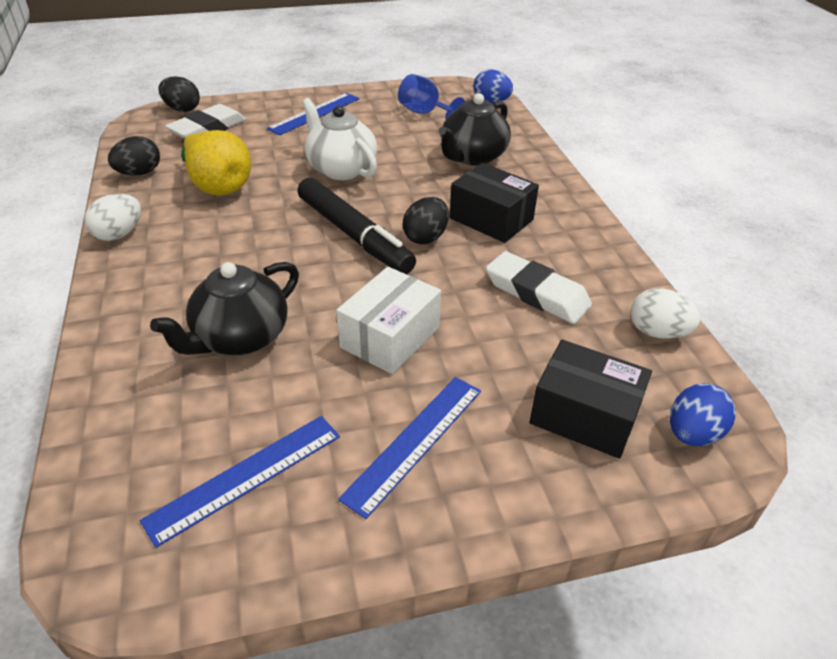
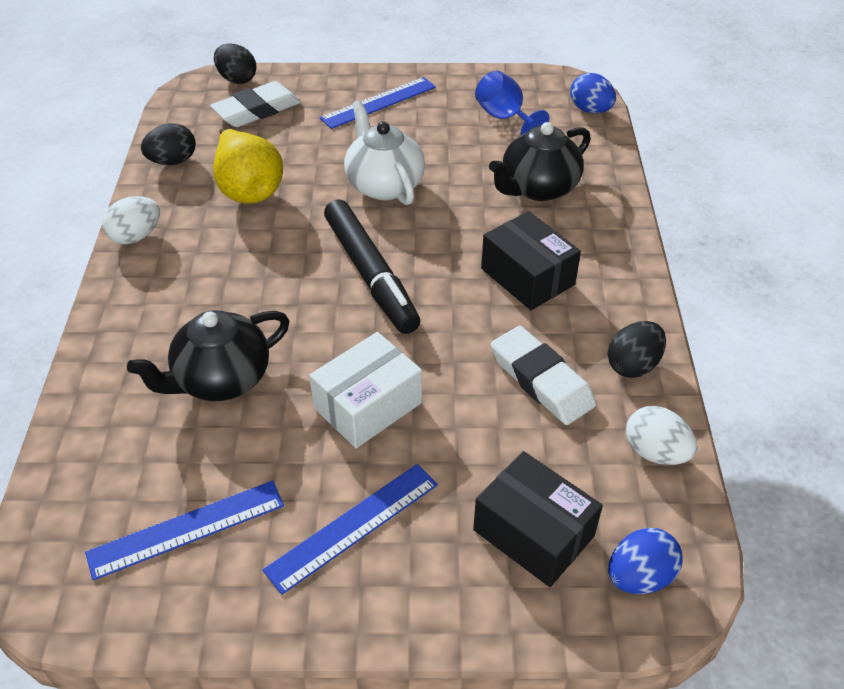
camera: 15 degrees right, 5 degrees up
black egg [403,197,449,244] -> black egg moved to [608,321,666,378]

